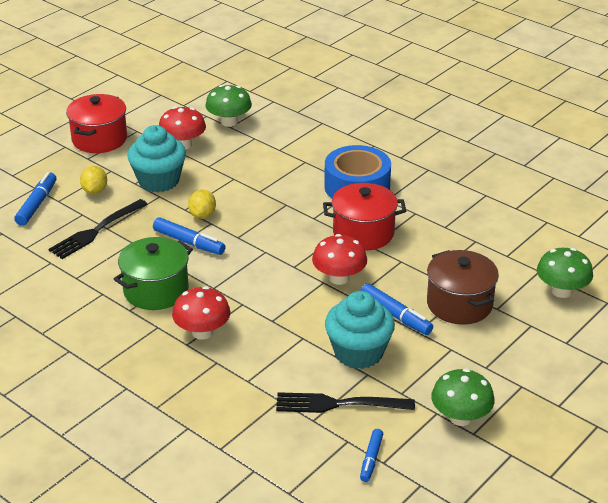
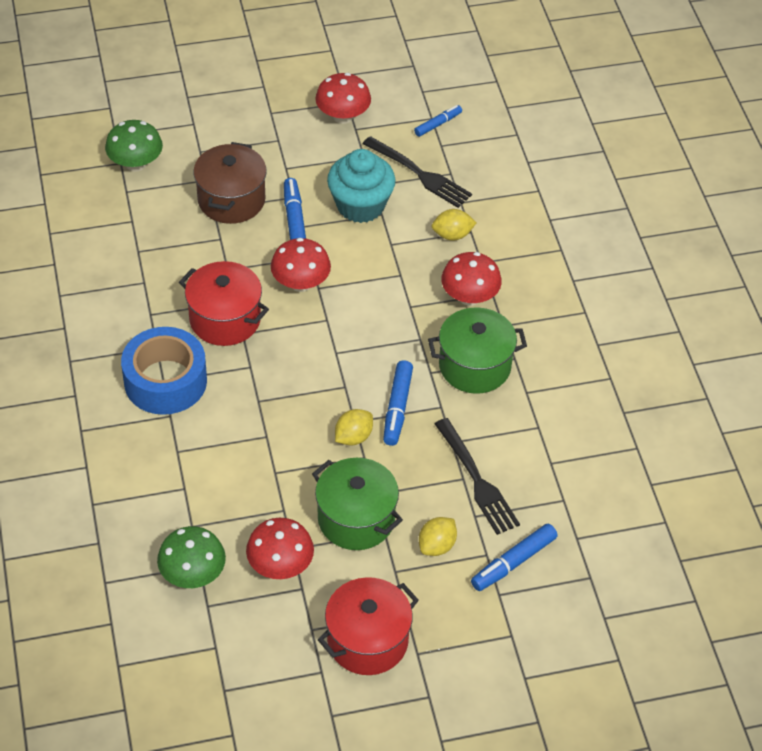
camera: 145 degrees left, 15 degrees up
black fork [48,199,148,259] -> black fork turned 75 degrees clockwise [435,418,520,535]
turquoise cupcake [127,125,186,192] -> green pot [312,458,403,550]
blue marker [153,217,226,255] -> blue marker turned 150 degrees counterclockwise [383,360,413,446]
green mushroom [431,369,495,426] -> red mushroom [316,73,371,124]
none -> yellow lemon [431,209,476,241]

